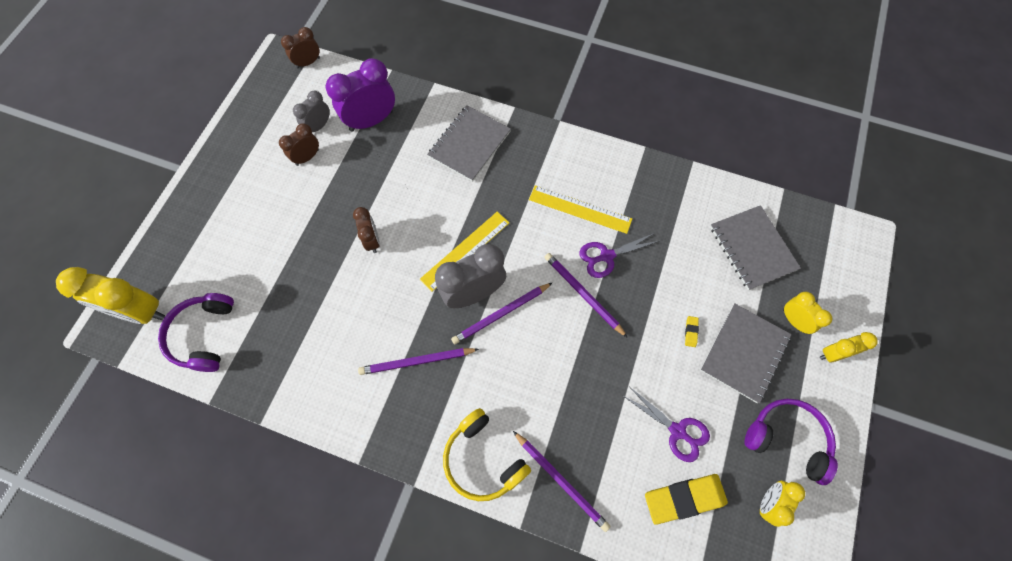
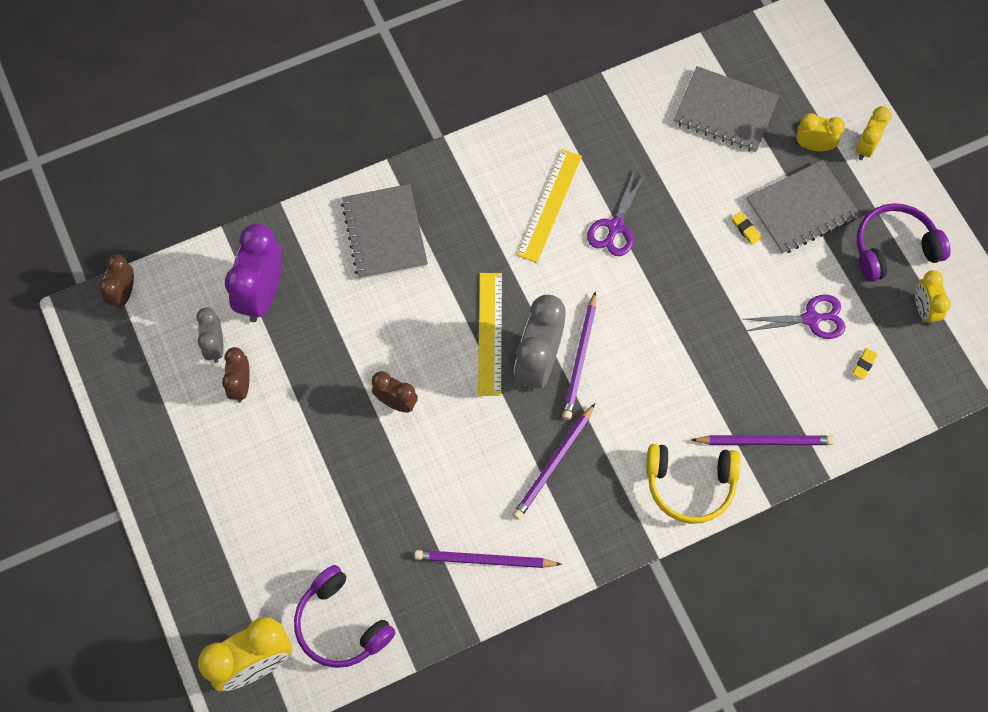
camera: 45 degrees left, 0 degrees up
yellow ruler [529,185,632,234] -> yellow ruler turned 45 degrees counterclockwise [517,149,582,263]
purple pencil [545,253,628,338] -> purple pencil moved to [414,550,562,568]
yellow eraser [645,474,728,525] -> yellow eraser [852,348,878,380], size x0.40
grey notebook [700,303,792,403] -> grey notebook turned 75 degrees clockwise [746,160,860,254]

